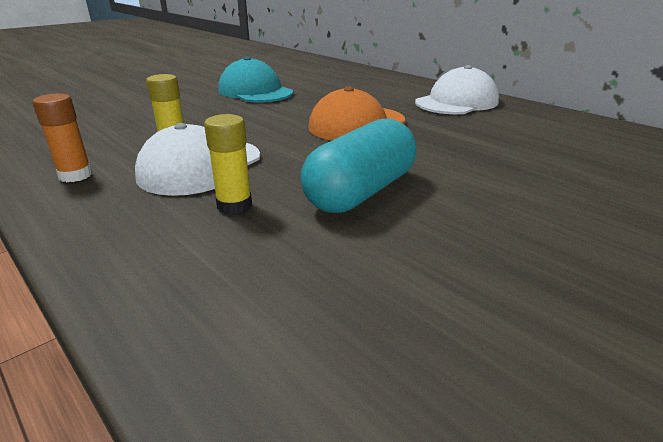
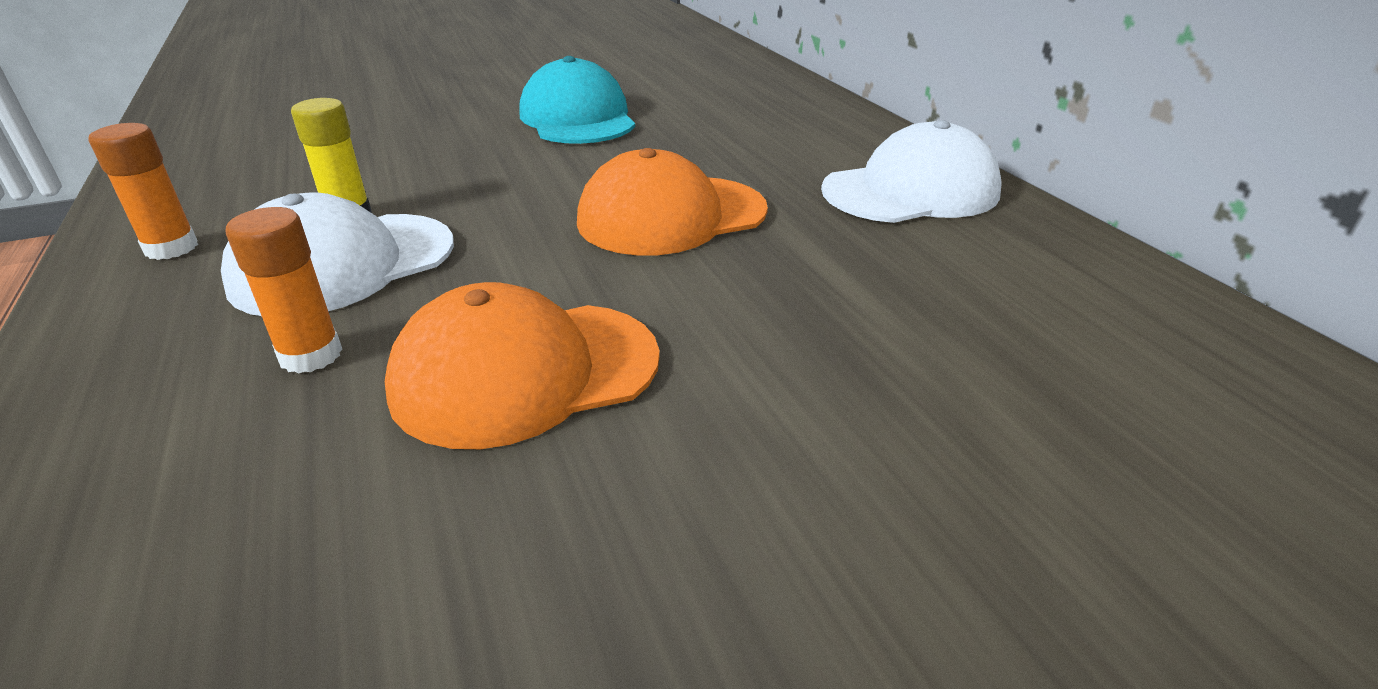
camera: 20 degrees right, 5 degrees up
yellow glue stick [204,114,252,215] -> orange glue stick [225,207,342,374]
turquoise capsule [300,118,416,213] -> orange cap [385,282,660,449]

